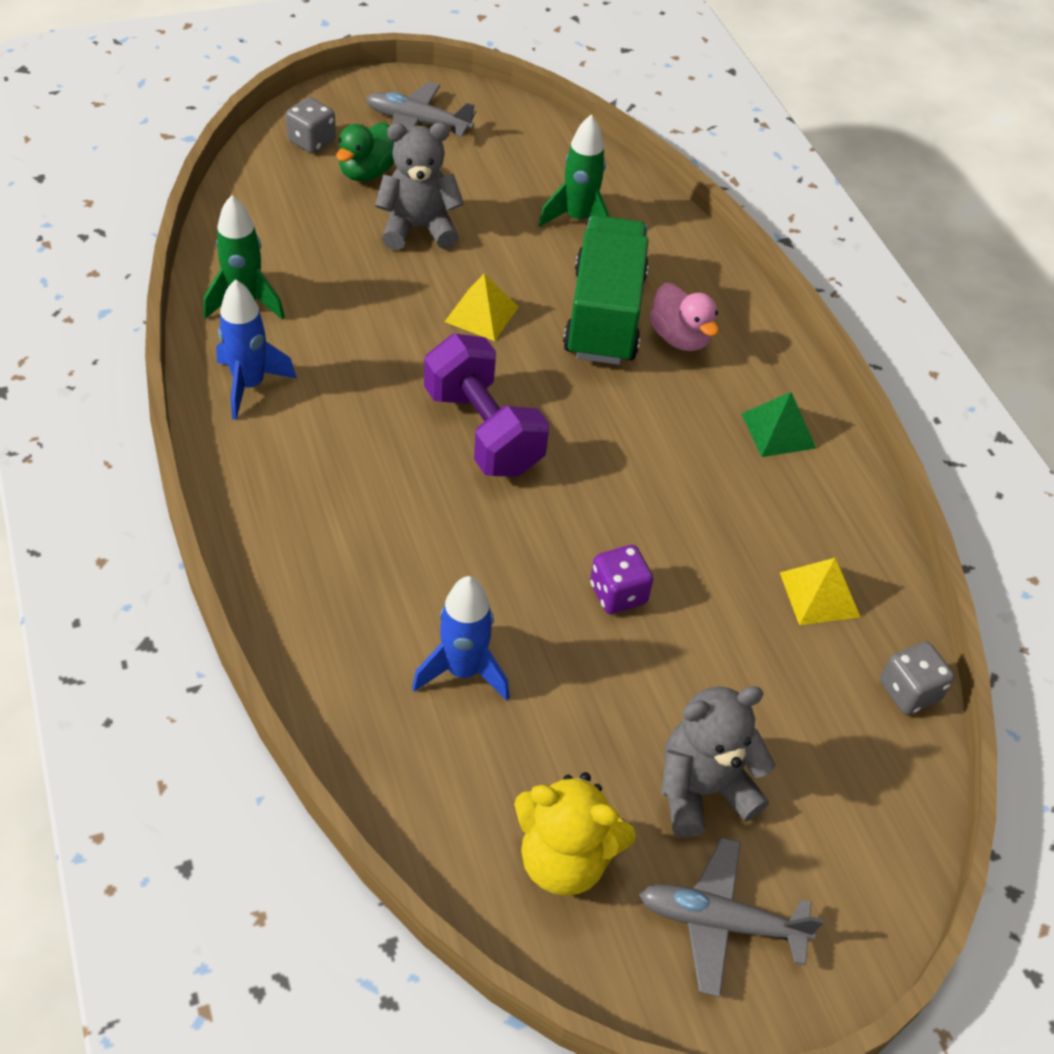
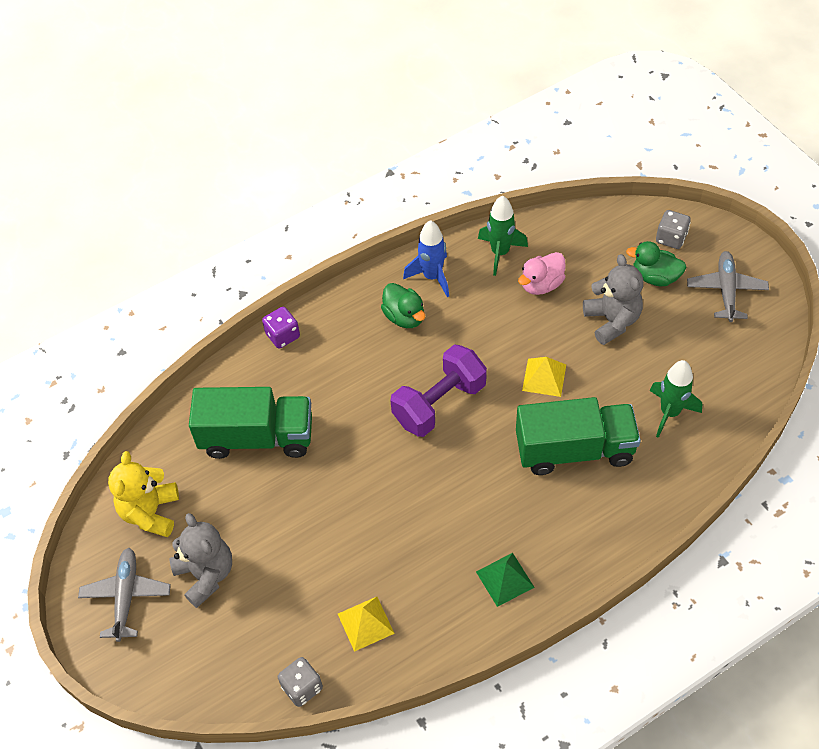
camera: 85 degrees right, 5 degrees up
blue rocket [412,576,510,701] -> green truck [189,387,312,459]
purple dice [590,545,653,614] -> purple dice moved to [262,307,300,349]
pink duck [649,283,719,351] -> pink duck moved to [518,252,566,295]
none -> green duck [381,283,425,328]

